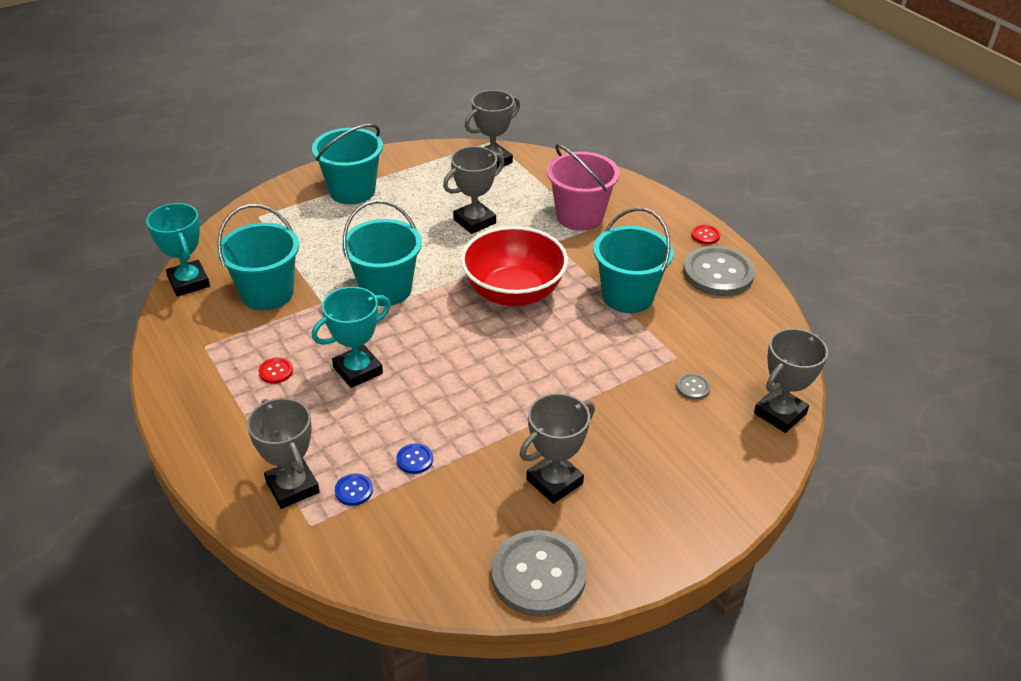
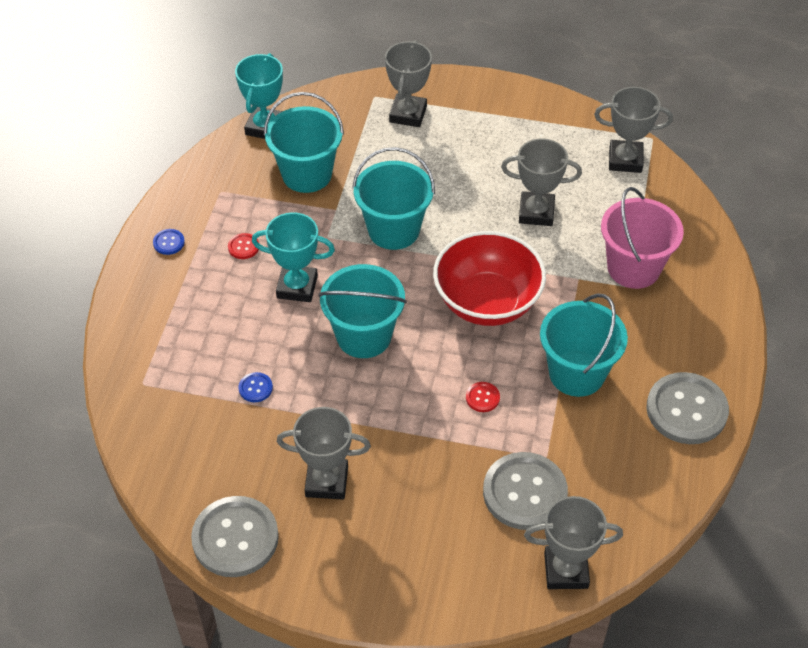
camera: 45 degrees right, 10 degrees up
grey trophy [247,398,320,509] -> grey trophy moved to [385,41,432,127]
turquoise bucket [312,124,383,204] -> turquoise bucket moved to [319,264,407,358]
blue button [335,473,373,506] -> blue button moved to [153,229,185,255]
grey button [676,373,711,400] -> grey button [483,452,568,530], size x2.34
red button [691,225,720,244] -> red button moved to [466,382,500,412]

